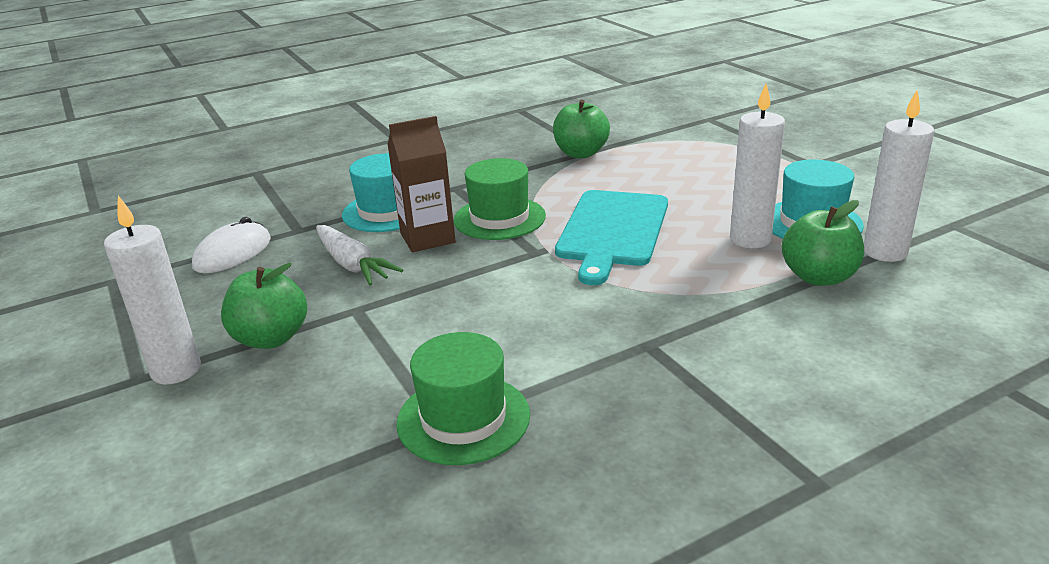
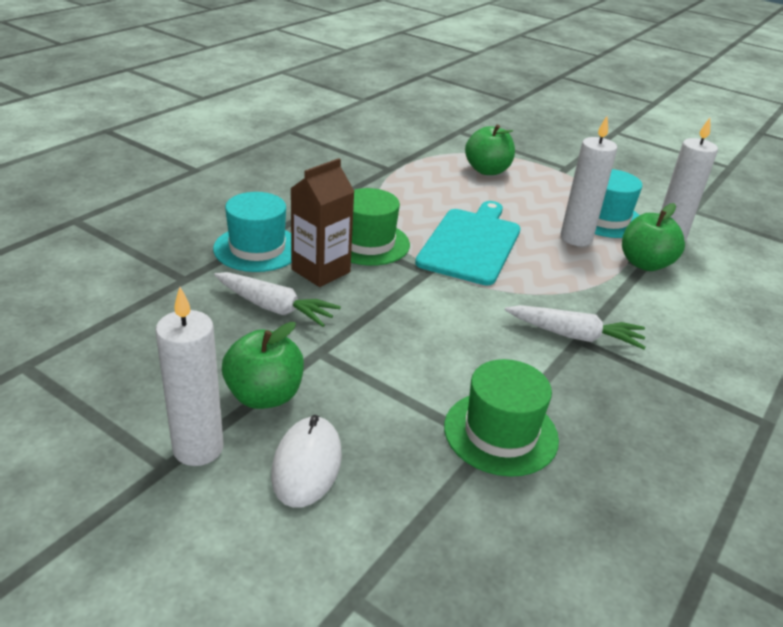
camera: 30 degrees left, 5 degrees up
white mouse [192,217,271,273] -> white mouse moved to [271,415,342,508]
green apple [553,99,610,158] -> green apple moved to [465,124,515,175]
turquoise cutting board [555,190,668,285] -> turquoise cutting board turned 150 degrees counterclockwise [415,201,521,285]
none -> white carrot [505,305,646,349]

